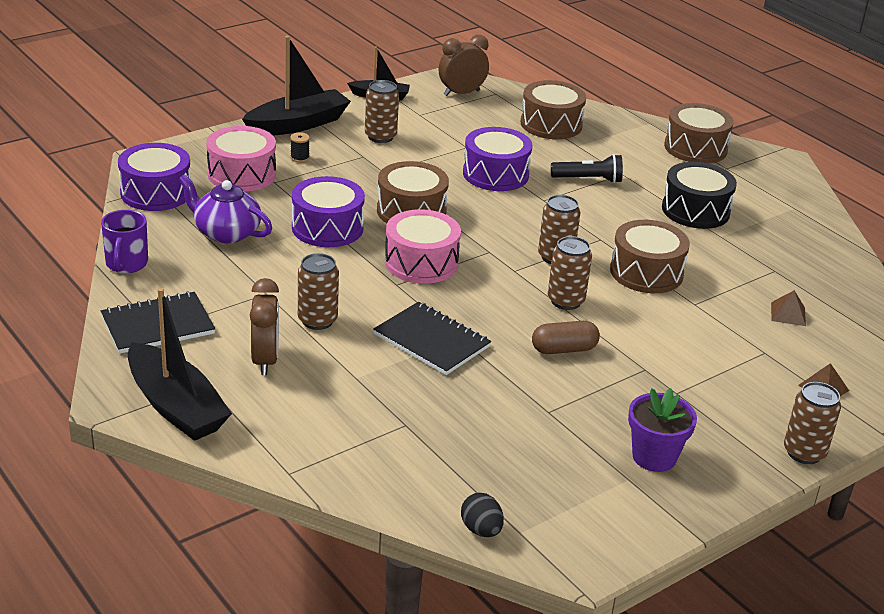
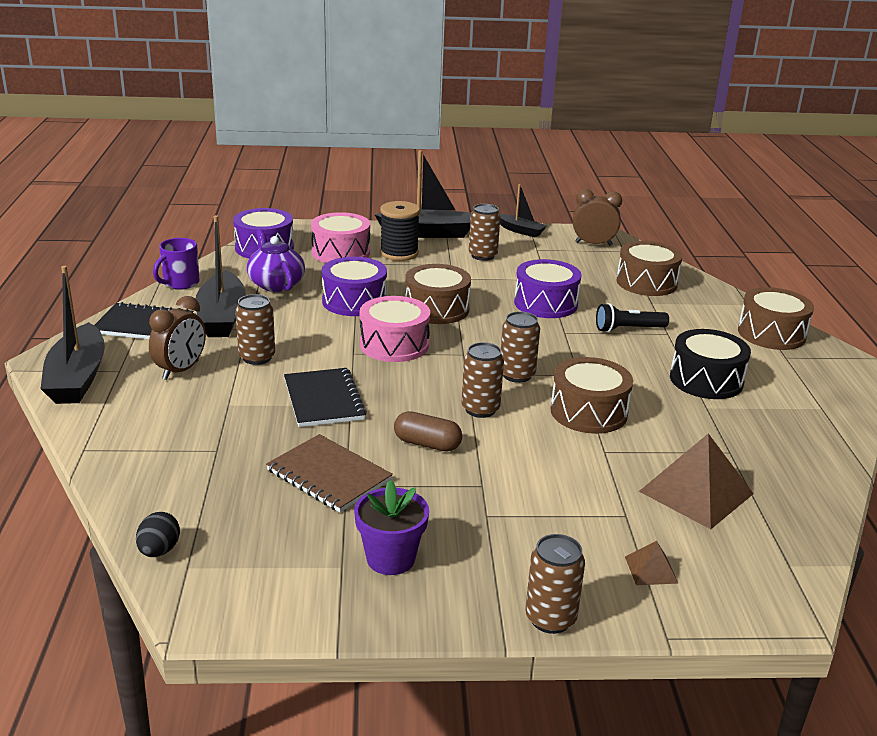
camera: 35 degrees right, 5 degrees down
black spool [290,132,310,162] -> black spool [380,201,420,261], size x2.32
black flashlight [551,154,623,183] -> black flashlight turned 135 degrees clockwise [596,303,669,333]
brown pyramid [771,290,806,326] -> brown pyramid [639,433,754,529], size x2.13
none -> black boat [196,215,246,337]
none -> brown notebook [266,434,393,512]

